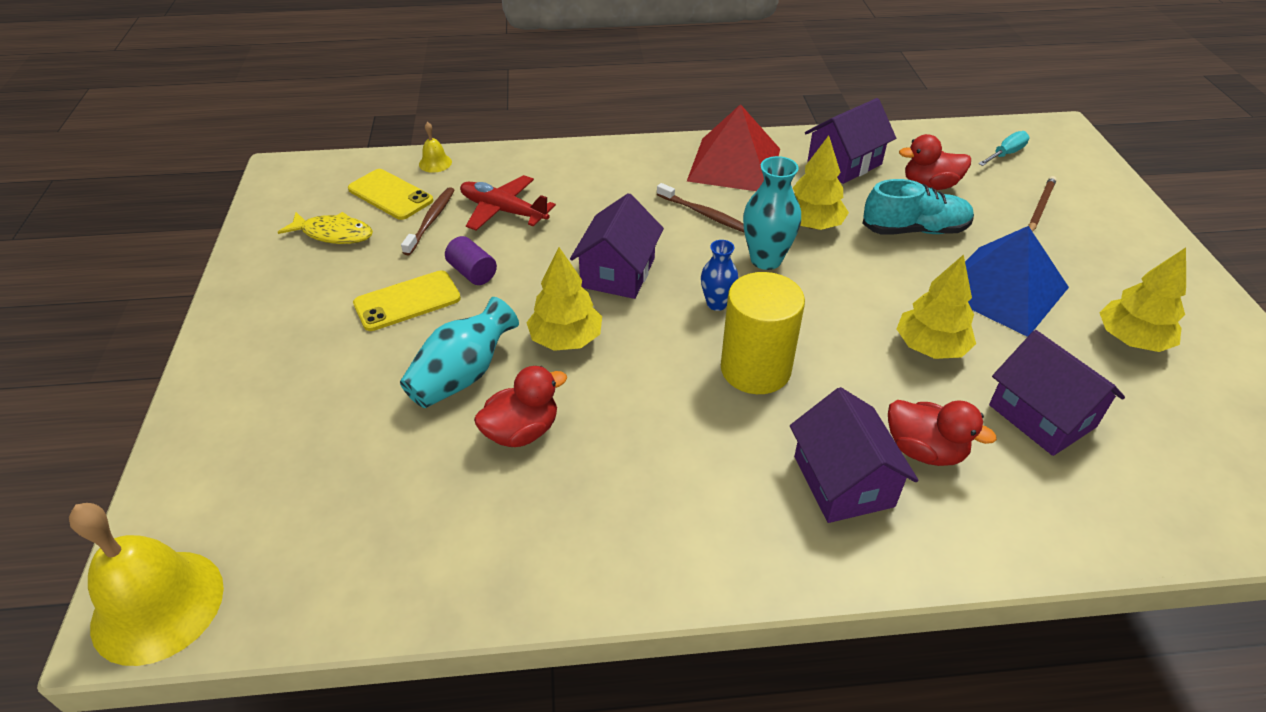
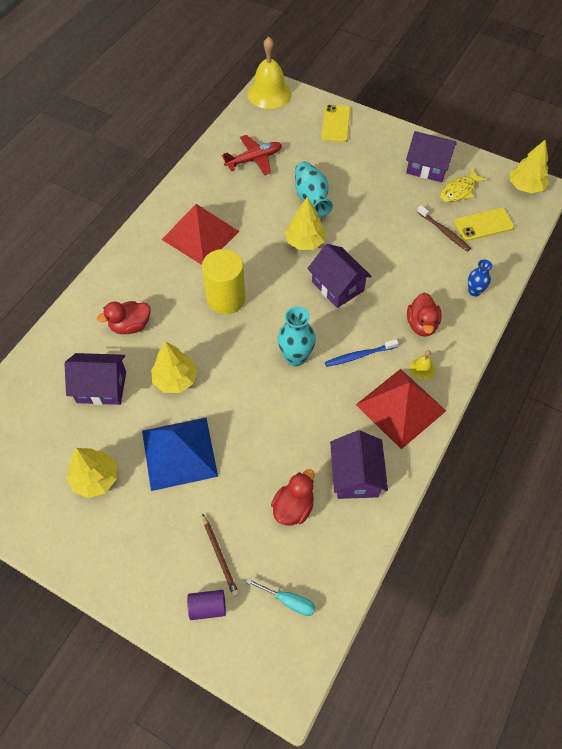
camera: 125 degrees right, 15 degrees up
yellow phone [353,270,461,331] -> yellow phone moved to [321,105,351,142]
yellow bell [419,122,452,173] -> yellow bell moved to [410,350,435,380]
purple cylinder [445,236,497,285] -> purple cylinder moved to [187,590,226,620]
red plane [460,175,556,230] -> red plane moved to [222,135,282,175]
red duck [474,366,567,447] -> red duck moved to [407,292,441,337]
brown toothbrush [657,183,744,232] -> blue toothbrush [325,339,398,367]
blue vase [701,240,738,311] -> blue vase moved to [468,259,492,297]
purple house [790,387,918,523] -> purple house moved to [406,131,457,182]
yellow tree [793,135,849,230] -> yellow tree moved to [510,140,549,193]
turquoise shoe [862,179,974,235] -> none
turquoise screwdriver [978,131,1030,166] -> turquoise screwdriver turned 60 degrees counterclockwise [246,578,315,616]
none -> red pyramid [162,204,240,265]

